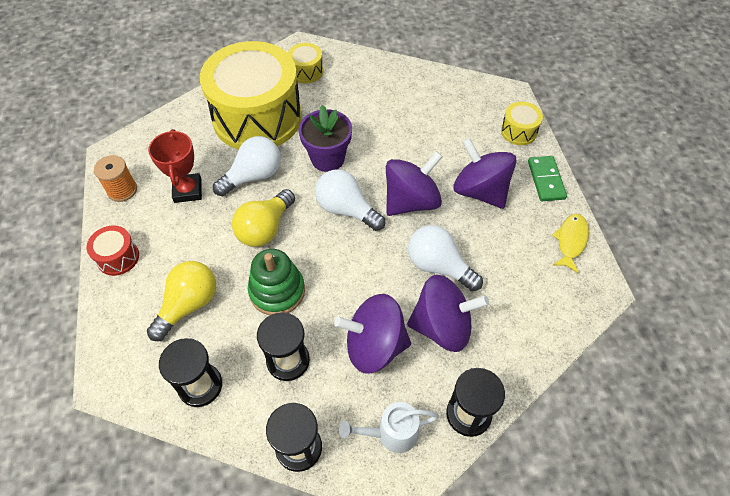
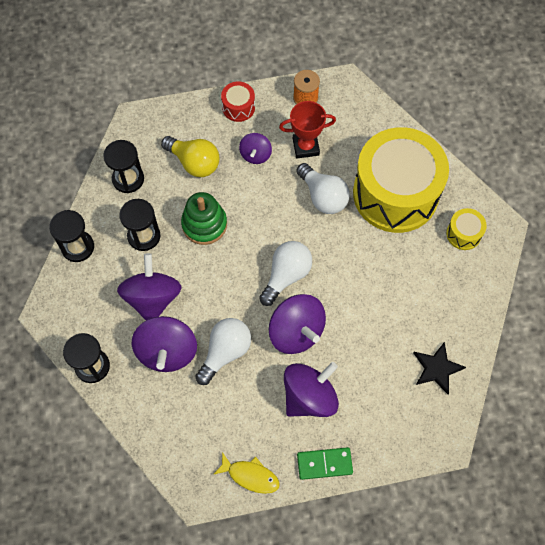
camera: 90 degrees right, 10 degrees up
yellow light bulb [232,189,295,247] -> none
purple flower pot [299,105,352,172] -> none
white watering can [339,402,439,453] -> none
yellow drum [501,102,543,145] -> none
none -> purple spinning top [239,133,272,164]
none -> black star [414,342,466,394]

